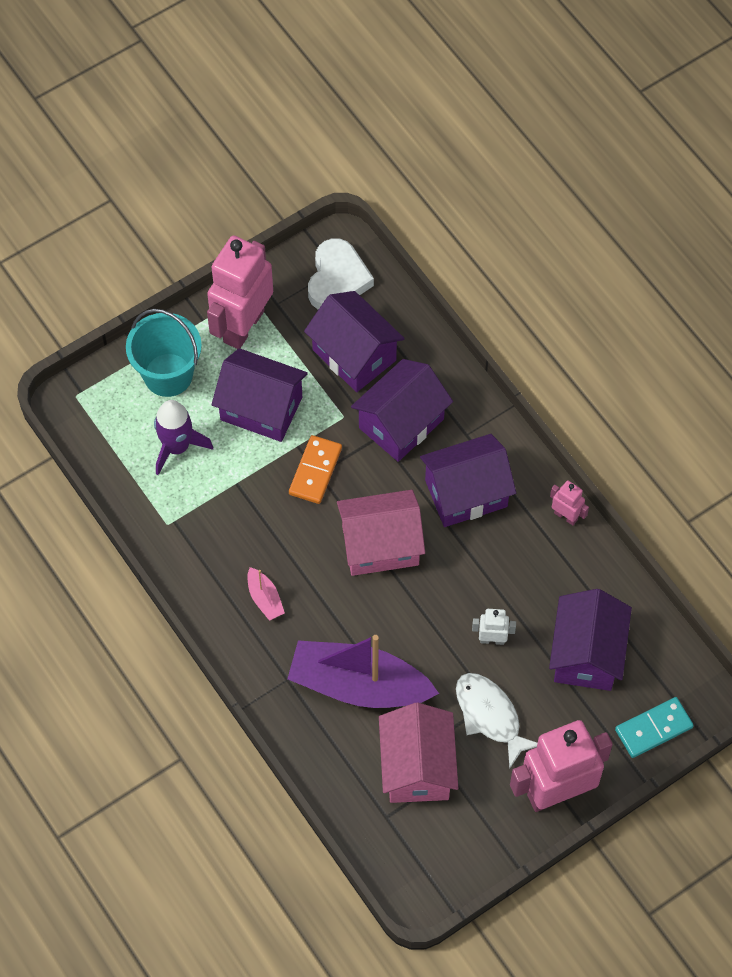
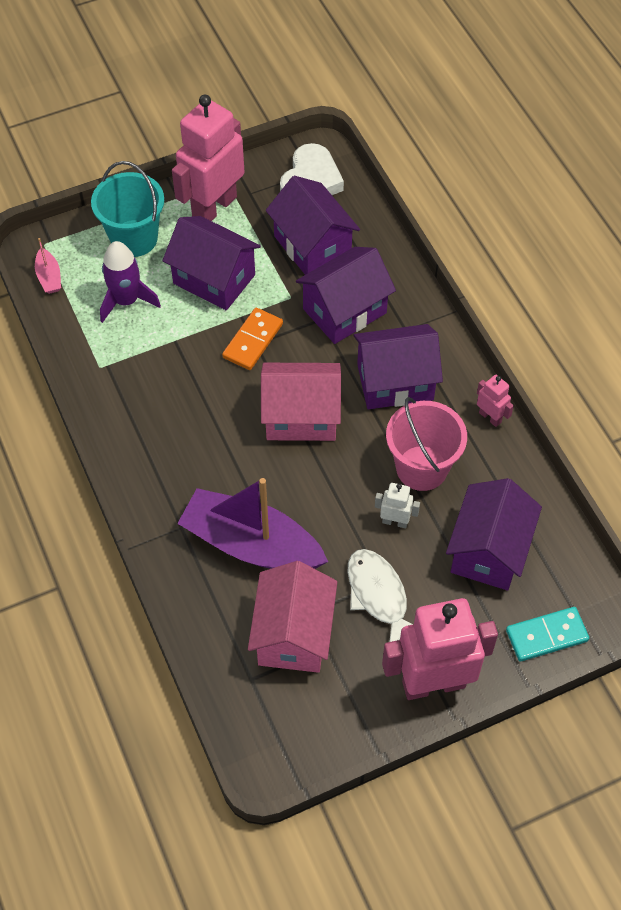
camera: 10 degrees right, 5 degrees down
pink boat [247,567,285,621] -> pink boat moved to [35,238,61,294]
none -> pink bucket [386,397,467,491]

